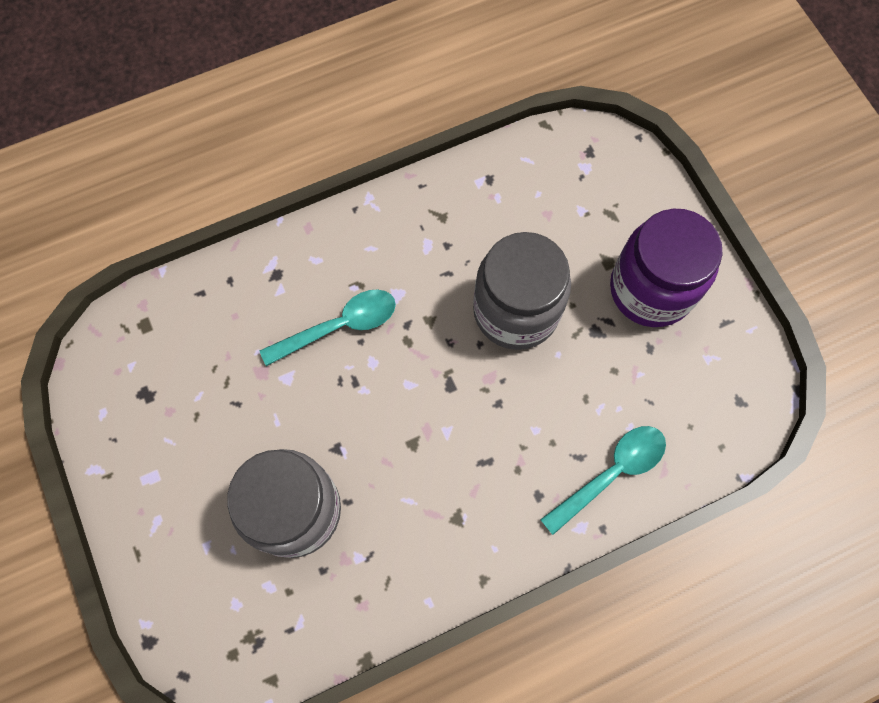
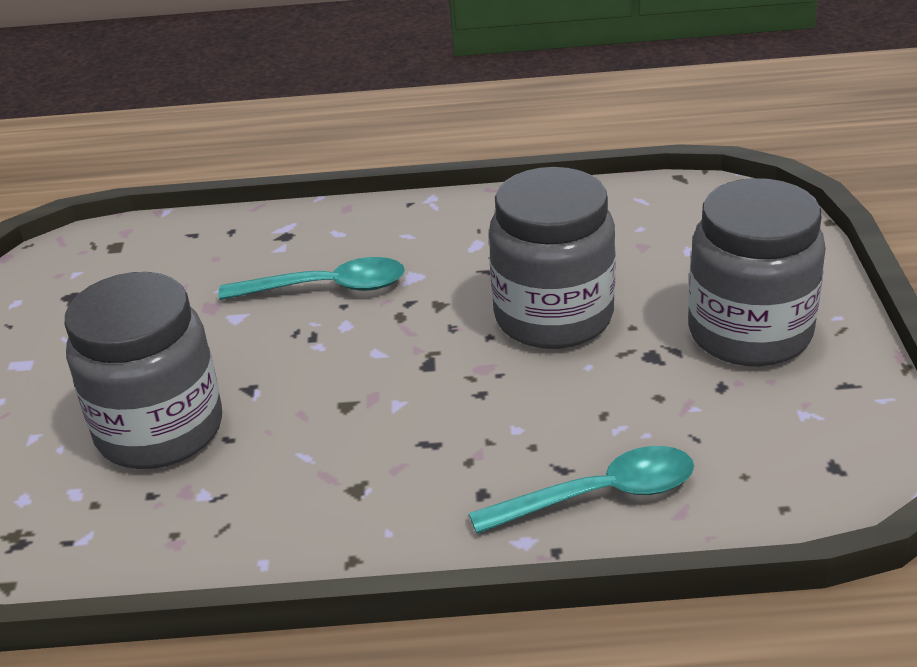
camera: 25 degrees right, 35 degrees down
purple jar [610,209,723,327] -> grey jar [688,178,826,366]

